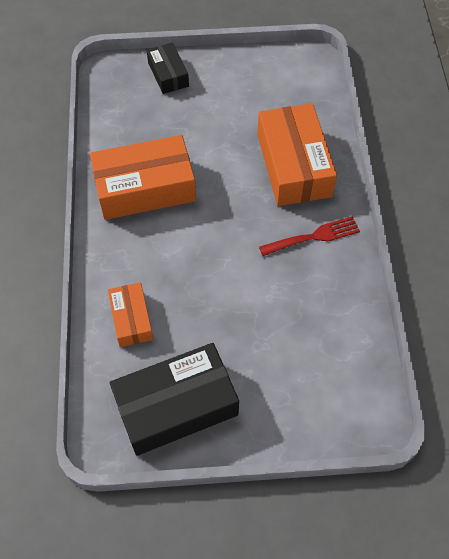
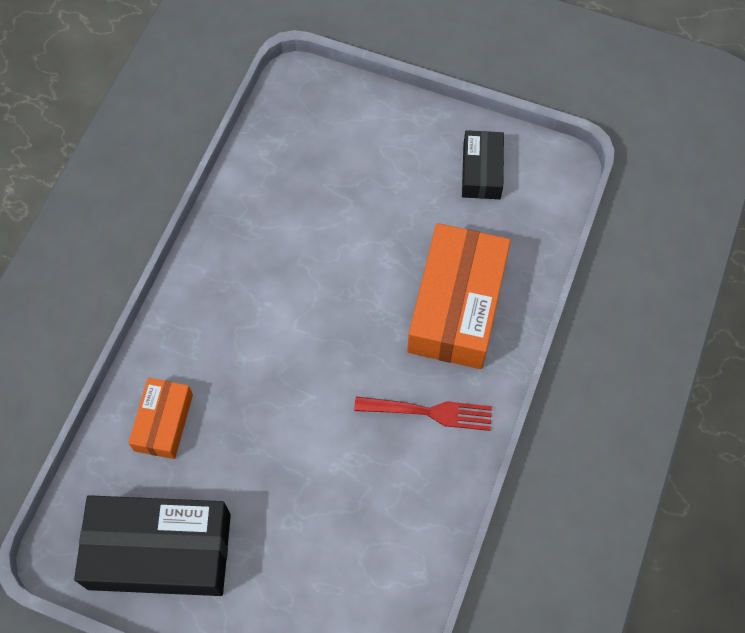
camera: 25 degrees right, 5 degrees up
orange box [90,135,196,220] -> none
black box [147,42,189,94] -> black box moved to [462,130,504,199]

